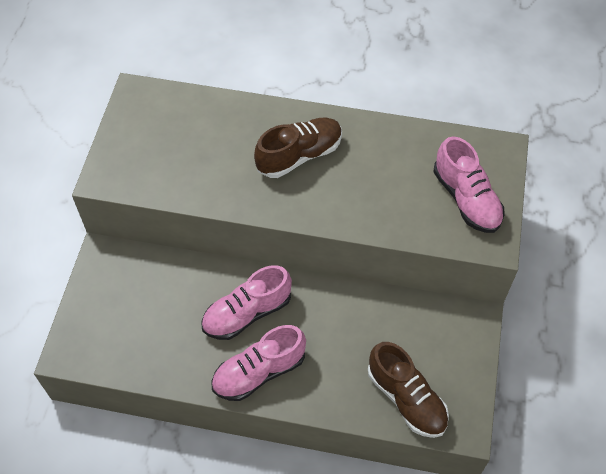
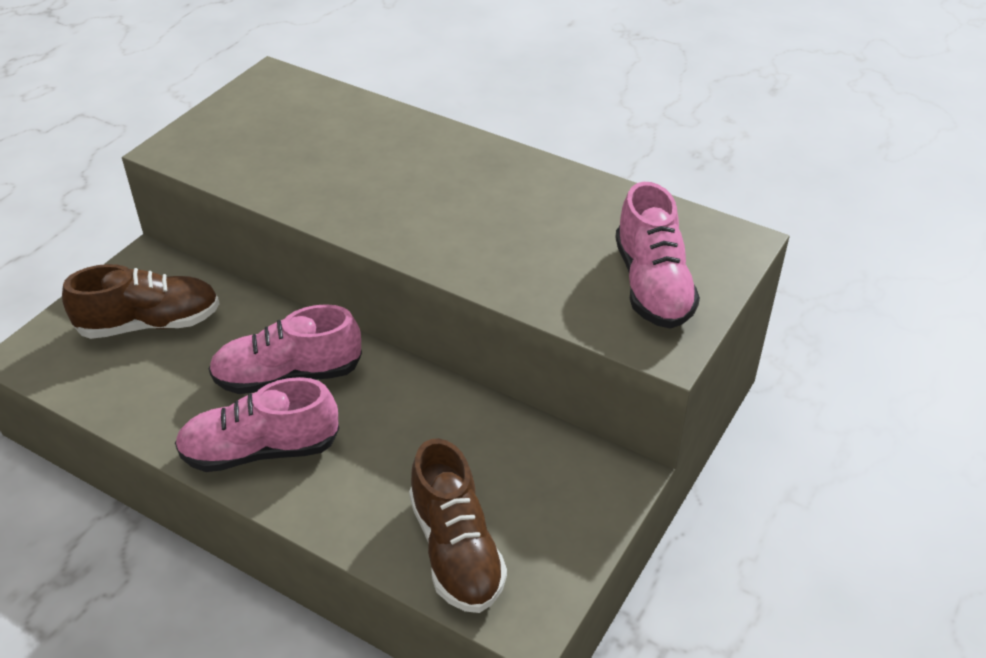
camera: 20 degrees right, 15 degrees down
brown shoe [254,118,342,178] -> brown shoe moved to [62,264,220,339]

